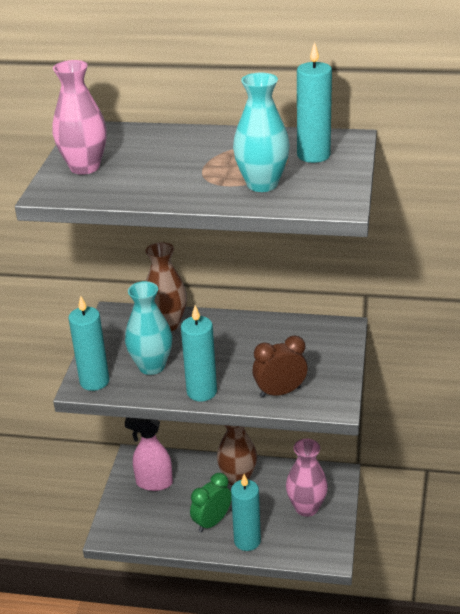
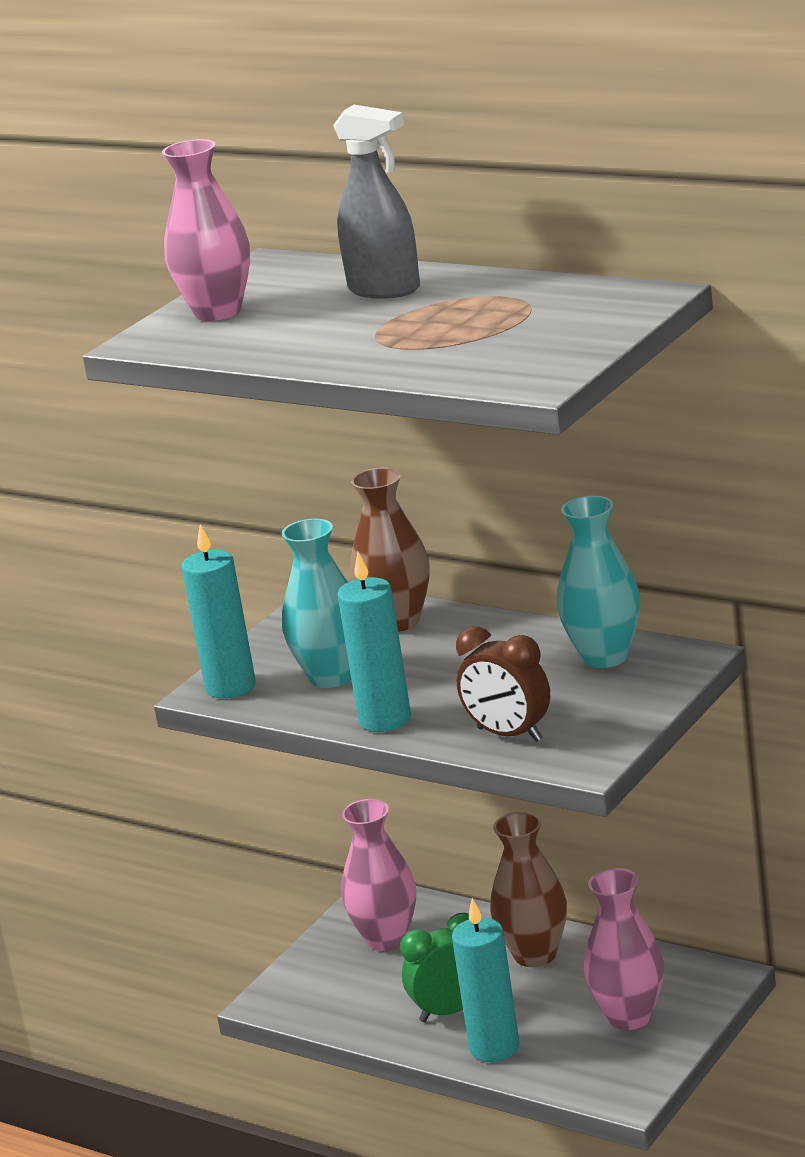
camera: 25 degrees right, 10 degrees down
pink spray bottle [125,417,173,491] -> pink vase [341,799,416,951]
turquoise vase [233,73,290,192] -> turquoise vase moved to [557,496,640,668]
brown clock [252,335,308,398] -> brown clock turned 150 degrees counterclockwise [456,626,550,742]
turquoise candle [297,42,332,163] -> none
none -> grey spray bottle [333,105,420,299]

